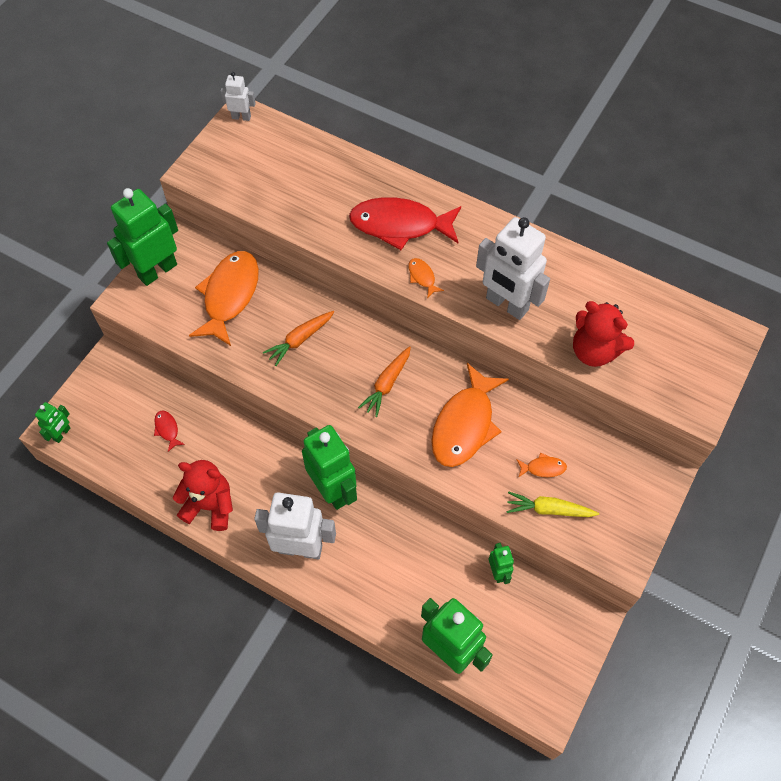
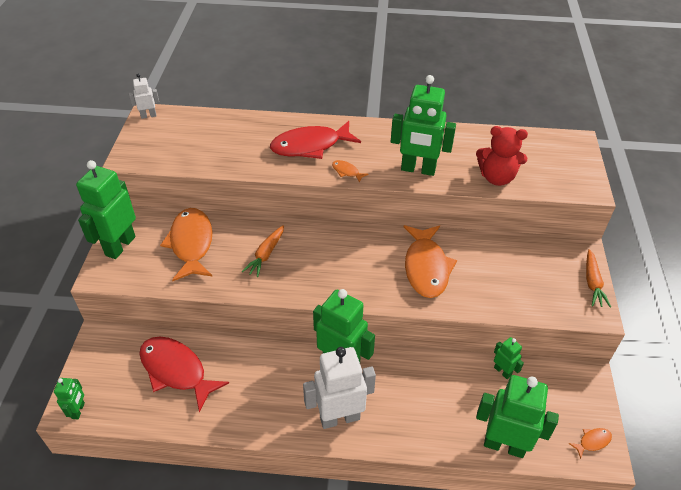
camera: 25 degrees left, 15 degrees down
red fish [154,410,185,452] -> red fish [139,337,229,412], size x2.40
red teddy bear [173,460,233,531] -> none
orange carrot [358,346,411,417] -> orange carrot moved to [586,249,611,308]
white robot [476,217,550,320] -> green robot [391,75,456,176]
yellow carrot [506,491,599,517] -> none
orange fish [516,452,567,478] -> orange fish moved to [569,428,612,459]

